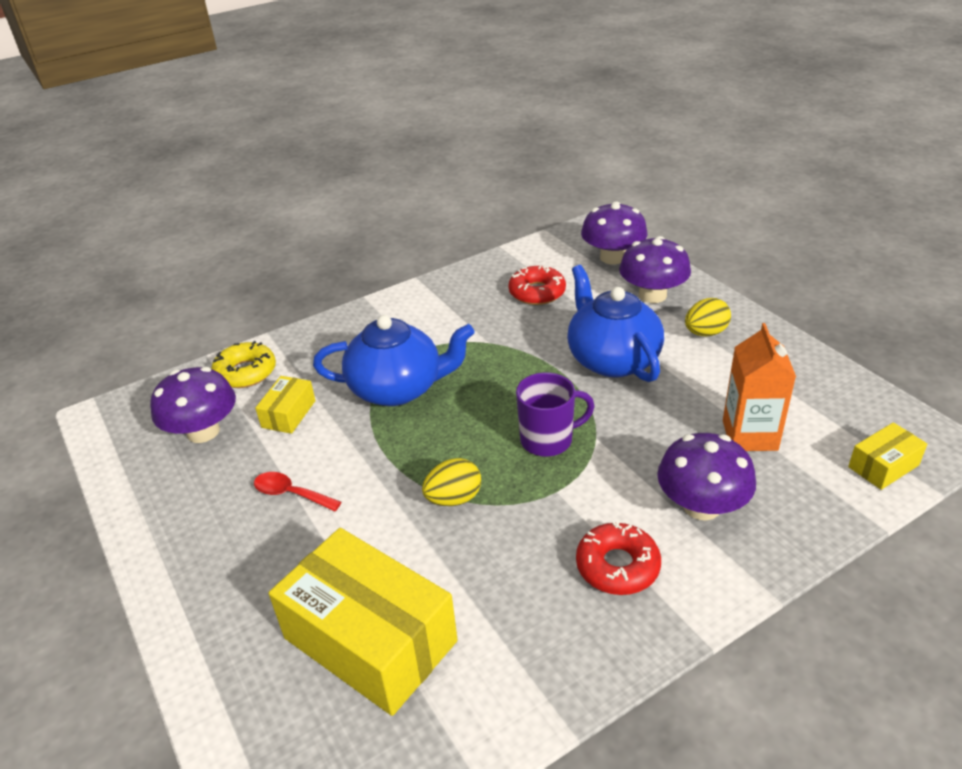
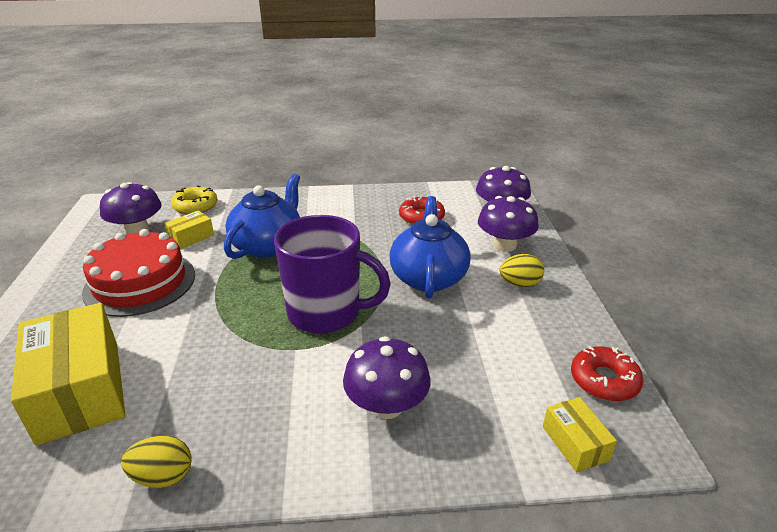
camera: 25 degrees right, 5 degrees down
red spoon [254,472,342,511] -> red cake [82,229,195,317]
blue teapot [313,315,475,406] -> blue teapot turned 90 degrees counterclockwise [224,174,300,259]
yellow egg [422,458,481,506] -> yellow egg moved to [121,435,192,488]
purple mug [516,372,595,457] -> purple mug [274,215,391,334], size x1.68
red donut [576,520,661,595] -> red donut moved to [571,346,643,401]
orange carton [723,323,796,451] -> none
yellow box [848,422,927,490] -> yellow box turned 75 degrees clockwise [543,397,617,472]

